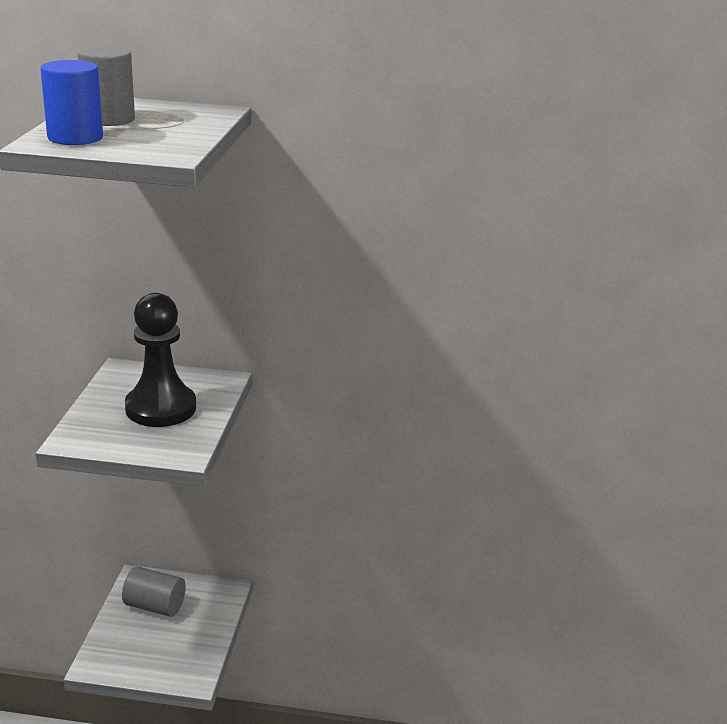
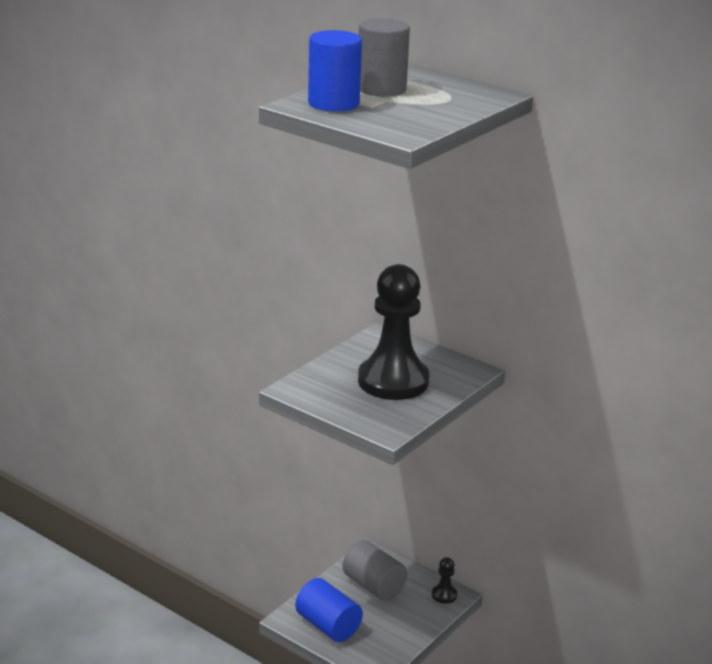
camera: 30 degrees right, 0 degrees up
none -> blue cylinder [295,578,363,642]
none -> black pawn [432,557,457,604]

